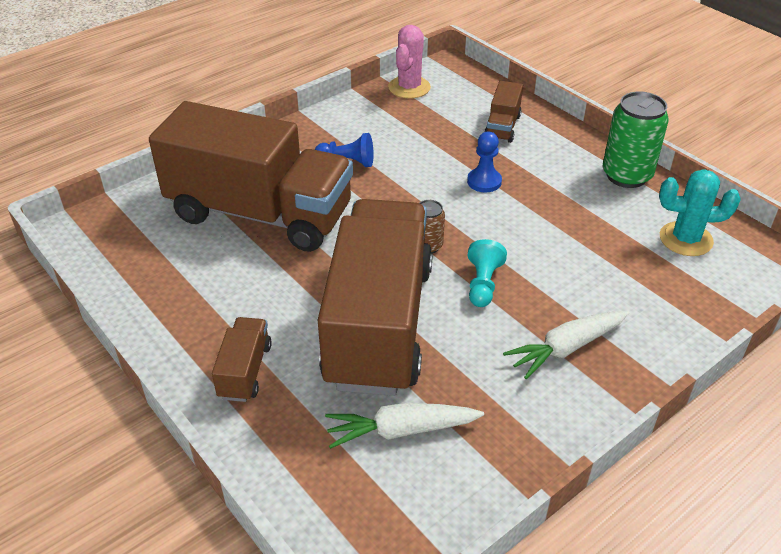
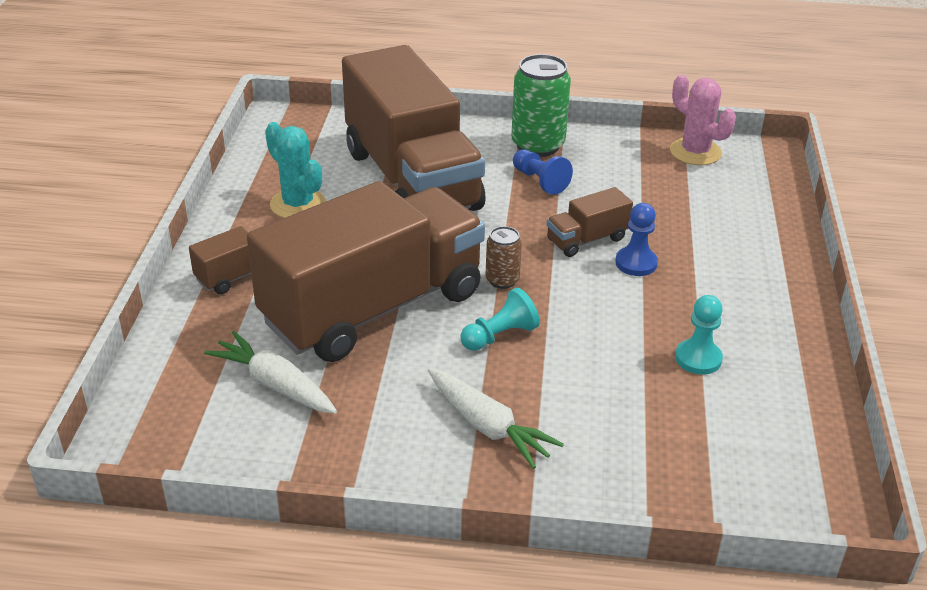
camera: 45 degrees right, 5 degrees down
pink cactus [388,25,431,99] -> pink cactus turned 75 degrees clockwise [670,75,736,165]
brown truck [484,81,523,143] -> brown truck moved to [547,187,633,257]
white carrot [503,311,629,379] -> white carrot turned 150 degrees counterclockwise [428,368,564,469]
green can [603,91,669,188] -> green can moved to [511,54,571,157]
turquoise cactus [659,169,741,256] -> turquoise cactus moved to [265,122,326,218]
none -> turquoise pawn [675,295,723,375]

